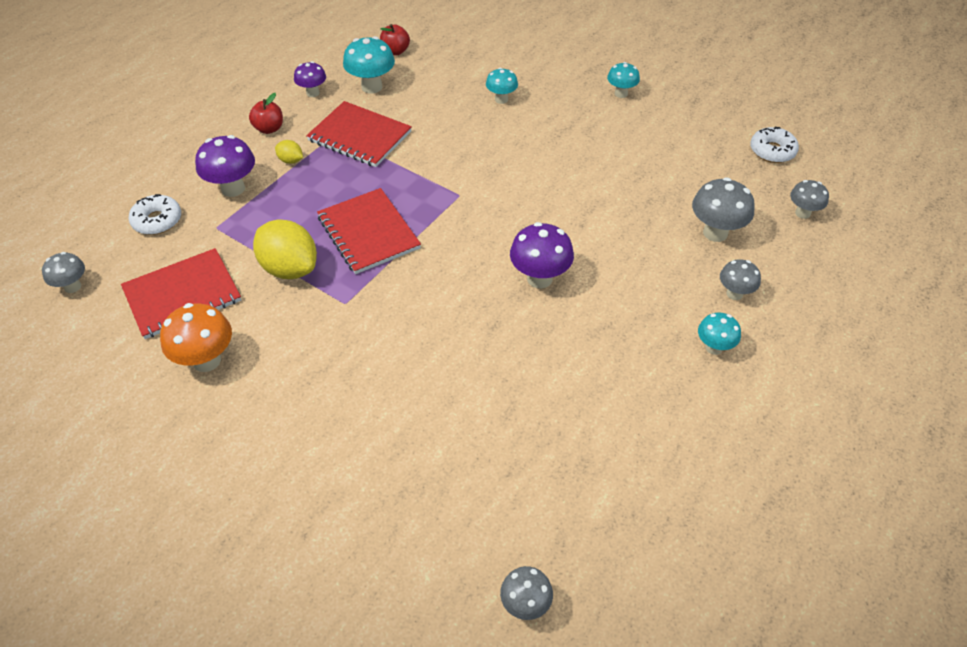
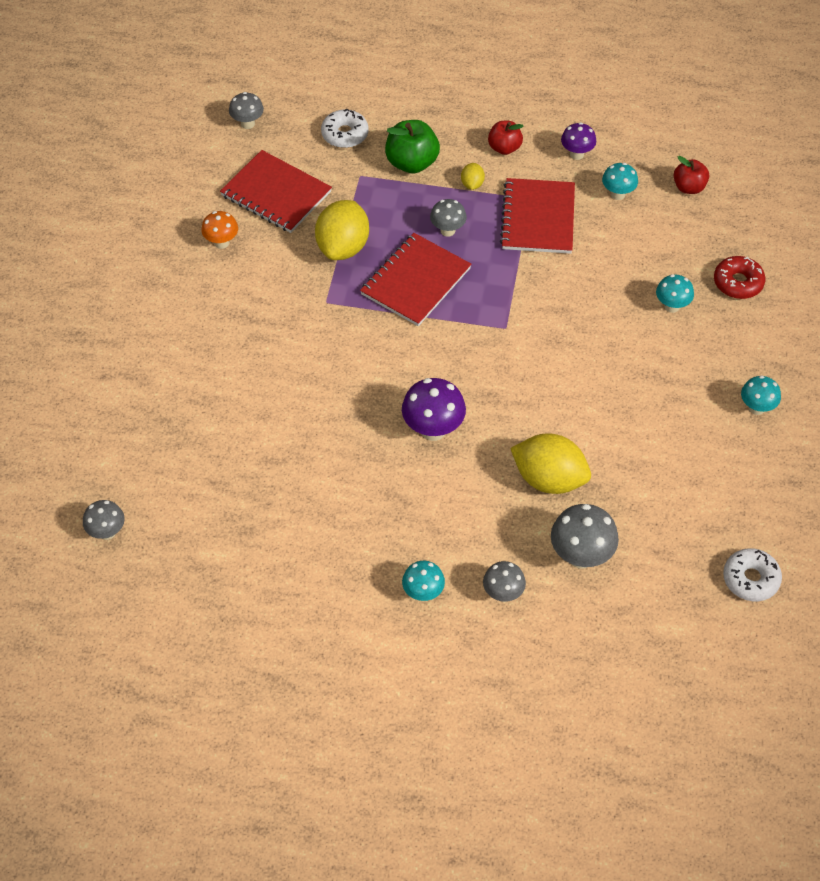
camera: 65 degrees right, 5 degrees up
orange mushroom [160,303,232,372] -> orange mushroom [201,211,238,249], size x0.63
purple mushroom [195,135,255,197] -> green apple [385,120,440,173]
turquoise mushroom [343,36,395,94] -> turquoise mushroom [602,163,638,200], size x0.63
grey mushroom [790,180,829,219] -> grey mushroom moved to [430,199,467,237]
none -> yellow lemon [510,434,591,494]
none -> red donut [714,256,765,299]

